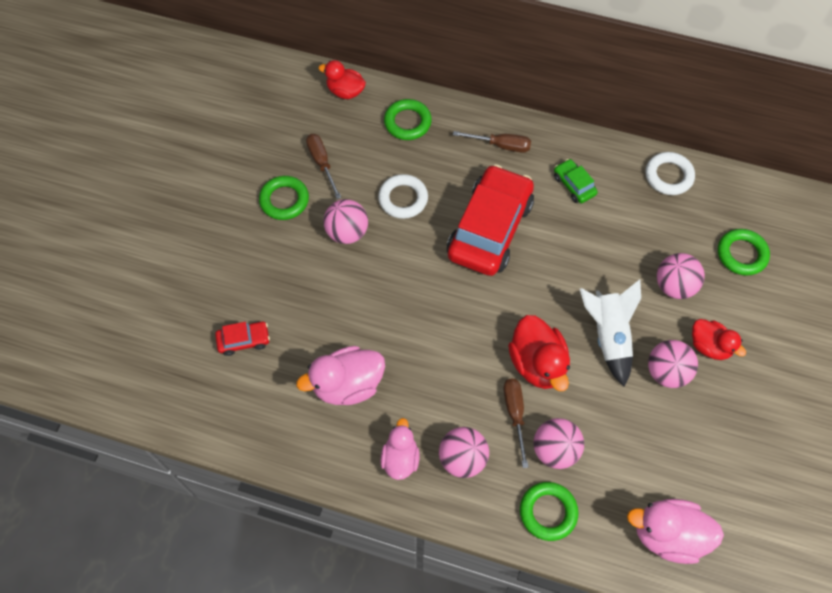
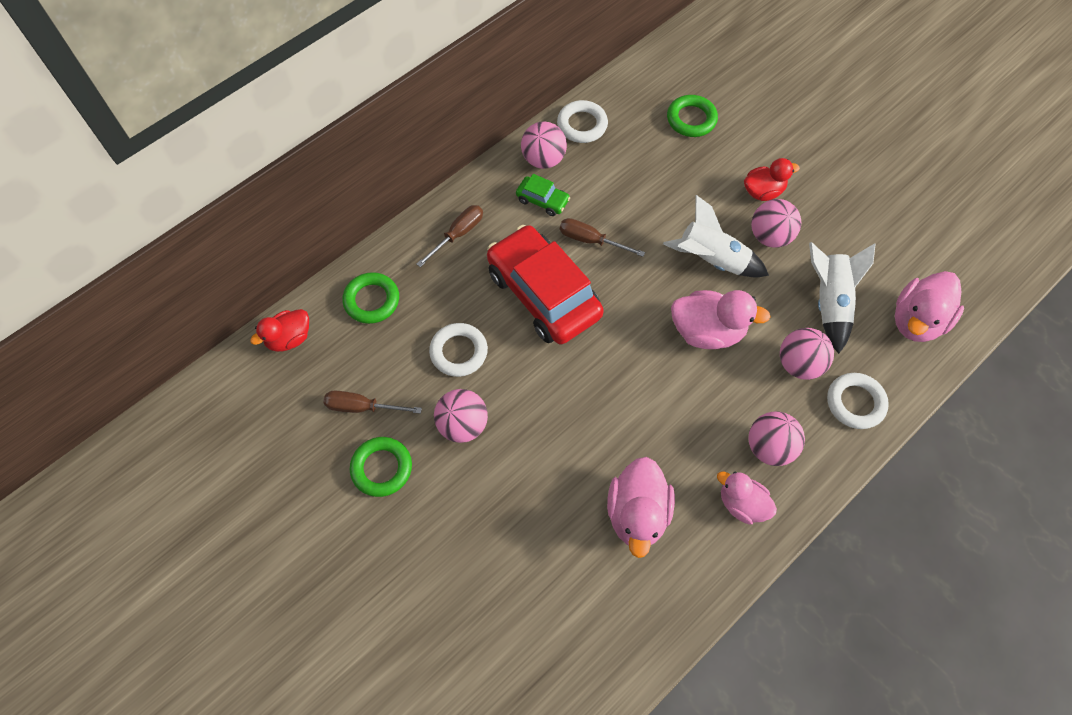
camera: 60 degrees left, 0 degrees up
red car [215,322,270,356] -> none
brown screwdriver [504,379,529,468] -> brown screwdriver moved to [560,218,645,257]
red duck [508,315,570,391] -> pink duck [671,290,771,349]
green ring [520,482,579,541] -> white ring [827,373,889,429]
green car [554,159,598,203] -> green car turned 150 degrees counterclockwise [516,174,570,216]
pink ball [657,253,705,299] -> pink ball moved to [521,121,567,169]
none -> white rocket [809,242,876,354]

